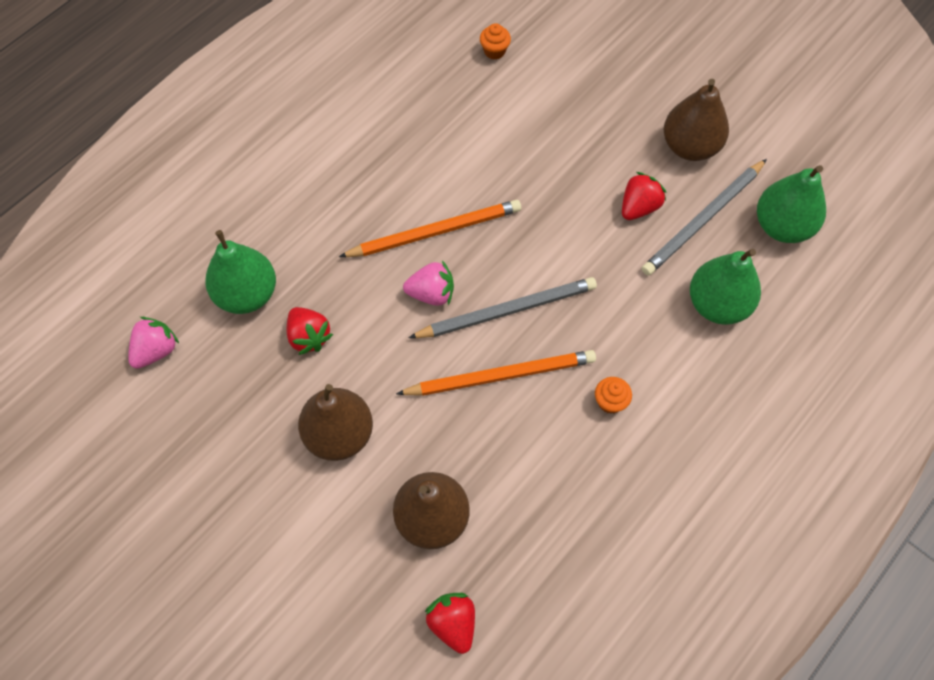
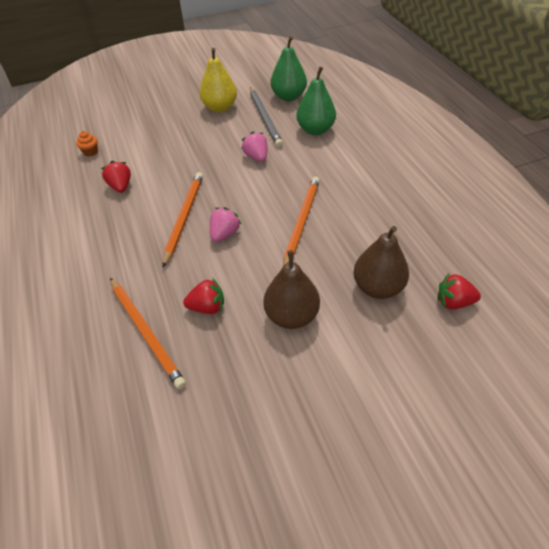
camera: 60 degrees left, 15 degrees down
pink strawberry [128,317,179,369] -> pink strawberry moved to [241,132,267,162]
green pear [205,230,276,314] -> orange pencil [110,278,186,389]
grey pencil [408,277,597,338] -> none
orange cupcake [595,377,632,414] -> none
red strawberry [622,172,666,220] -> red strawberry moved to [101,161,131,193]
brown pear [664,79,729,161] -> yellow pear [200,48,237,112]

